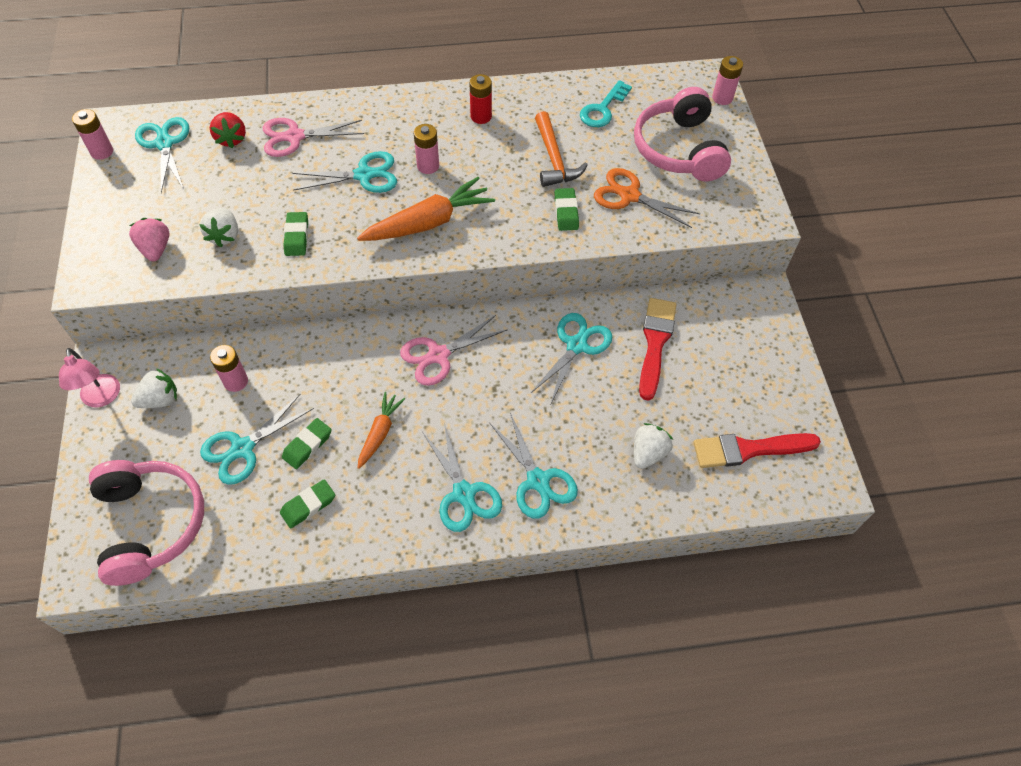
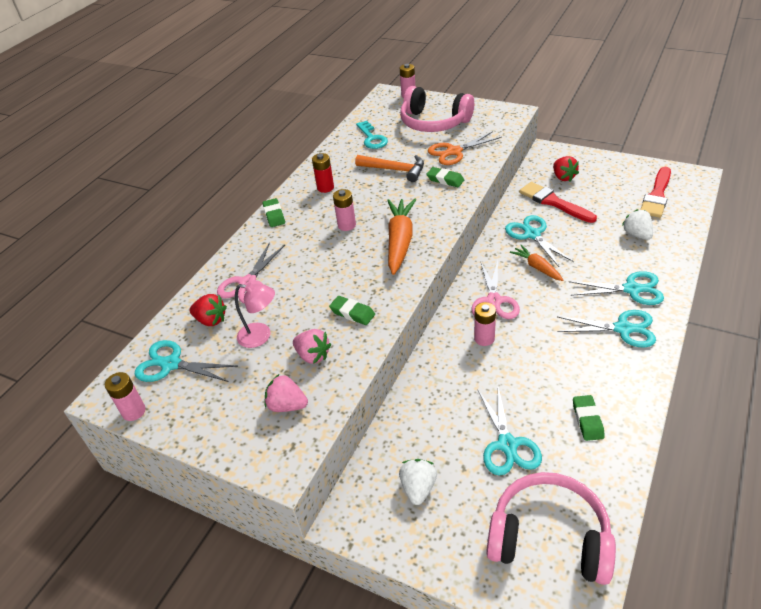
camera: 50 degrees left, 15 degrees down
pink lamp [59,348,120,407] -> pink lamp moved to [235,283,275,348]
white strawberry [199,208,238,247] -> pink strawberry [293,329,331,364]
pink battery [210,345,248,392] -> pink battery moved to [474,302,496,346]
green eraser [282,418,331,469] -> green eraser moved to [263,198,285,227]
turquoise scissors [292,151,397,193] -> none
orange carrot [358,392,405,469] -> orange carrot moved to [510,245,563,281]
none -> red strawberry [553,156,579,181]

